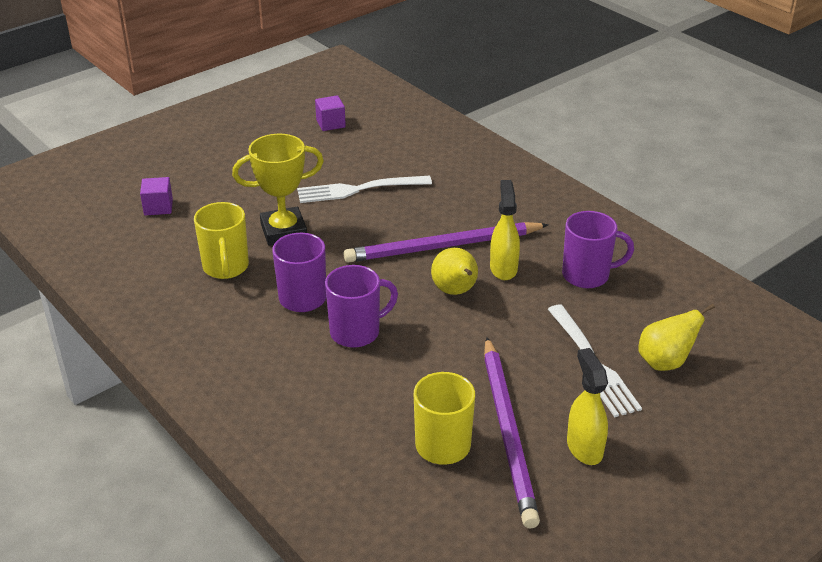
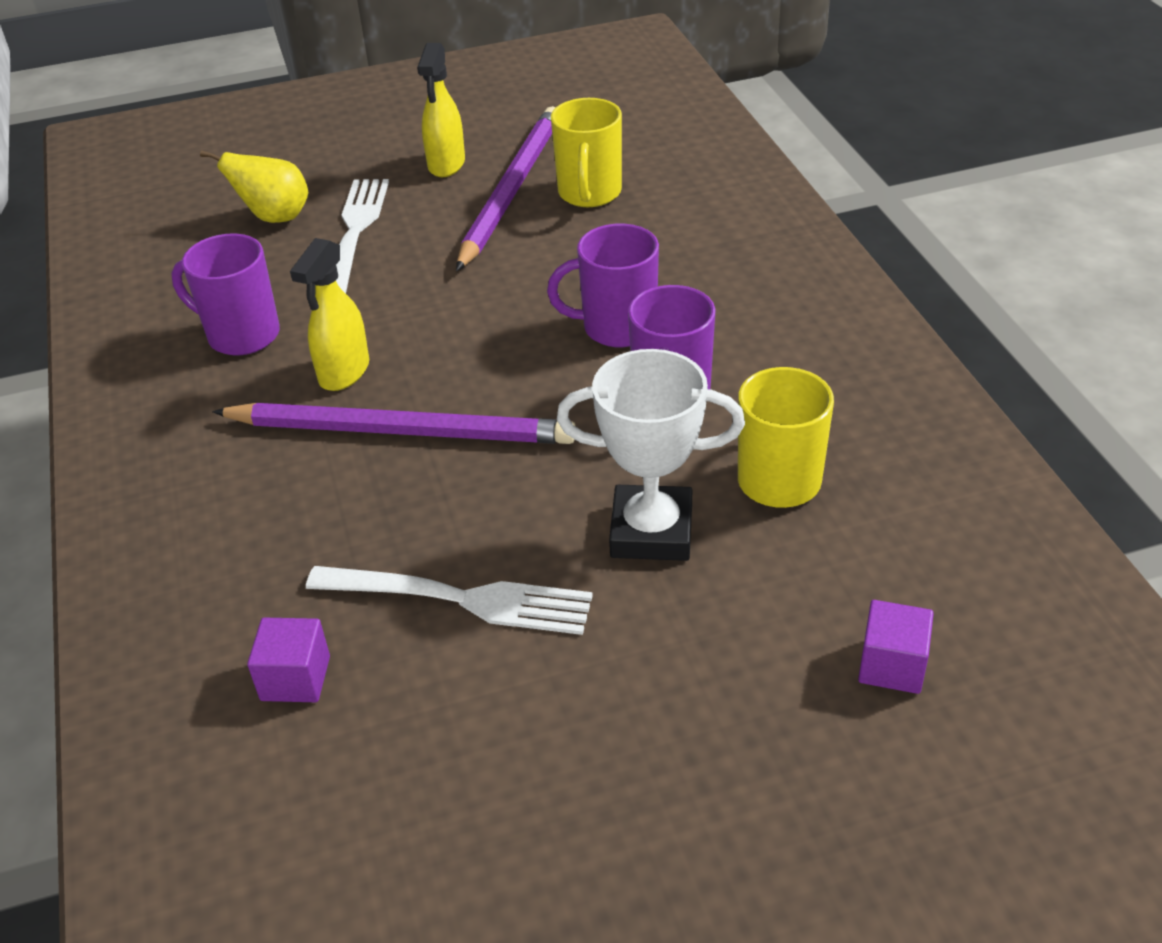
camera: 155 degrees left, 5 degrees up
yellow trophy [232,134,324,246] -> white trophy [557,349,745,561]
purple cube [315,95,346,131] -> purple cube moved to [247,618,330,702]
yellow pear [431,248,478,295] -> none

